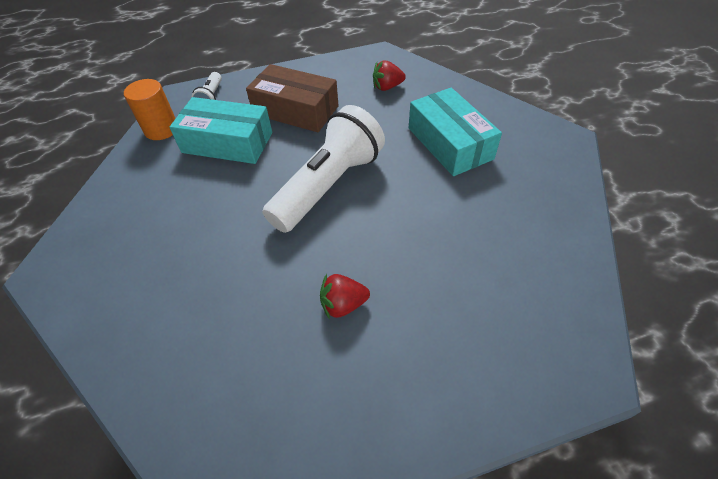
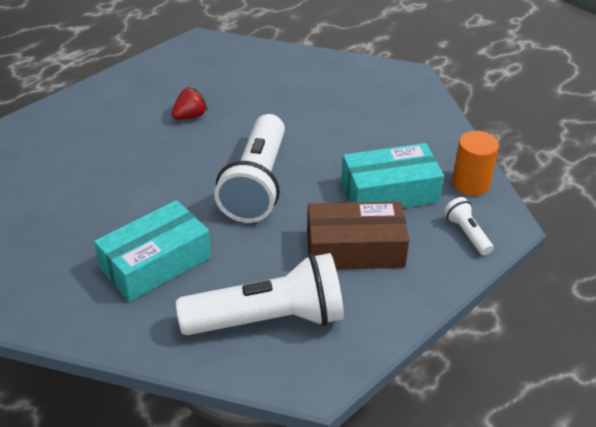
camera: 150 degrees right, 10 degrees down
red strawberry [373,60,406,91] -> white flashlight [176,253,344,335]
turquoise box [409,88,502,176] -> turquoise box turned 75 degrees counterclockwise [94,200,211,302]

